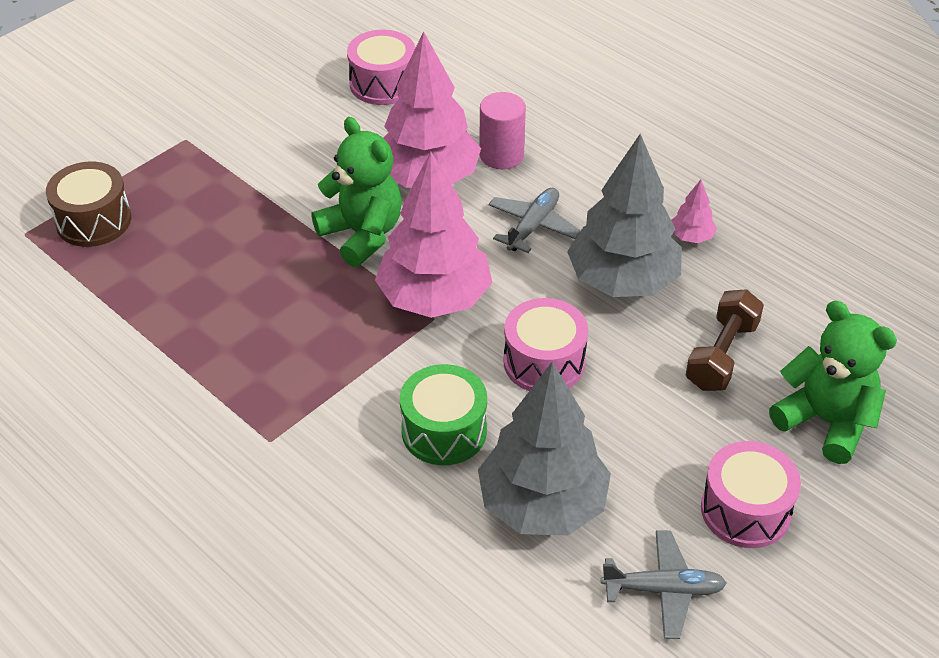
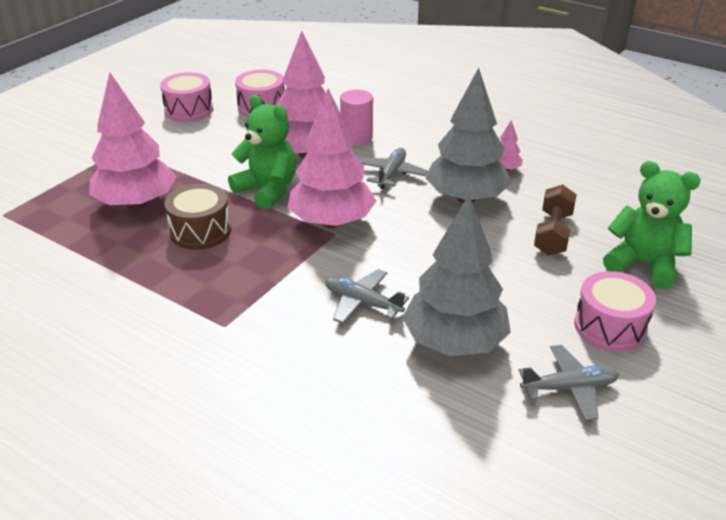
camera: 10 degrees left, 10 degrees down
brown drum [46,162,131,247] -> brown drum moved to [164,184,231,250]
green drum [400,364,487,465] -> grey plane [325,269,409,324]
pink drum [503,298,588,391] -> pink drum moved to [160,72,213,122]
none -> pink tree [89,73,177,209]

